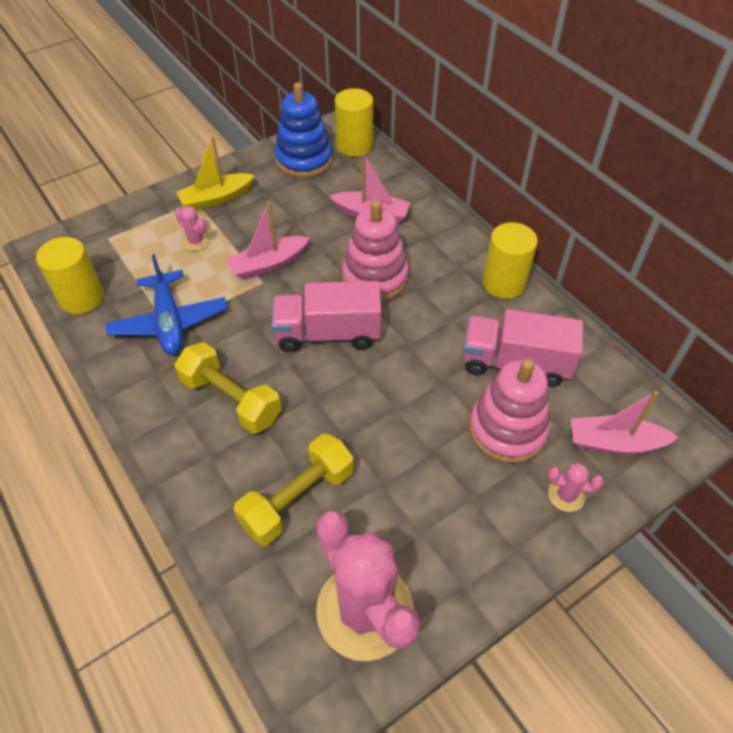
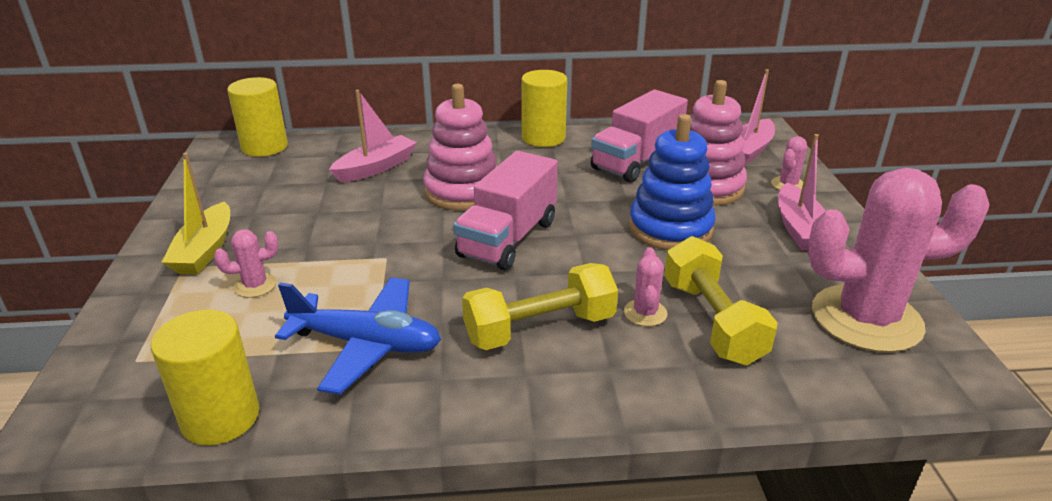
camera: 60 degrees left, 20 degrees down
pink boat [226,202,309,280] -> pink boat moved to [778,134,825,250]
blue stacking toy [275,82,333,178] -> blue stacking toy moved to [629,114,716,250]
none -> pink cactus [624,247,668,326]

